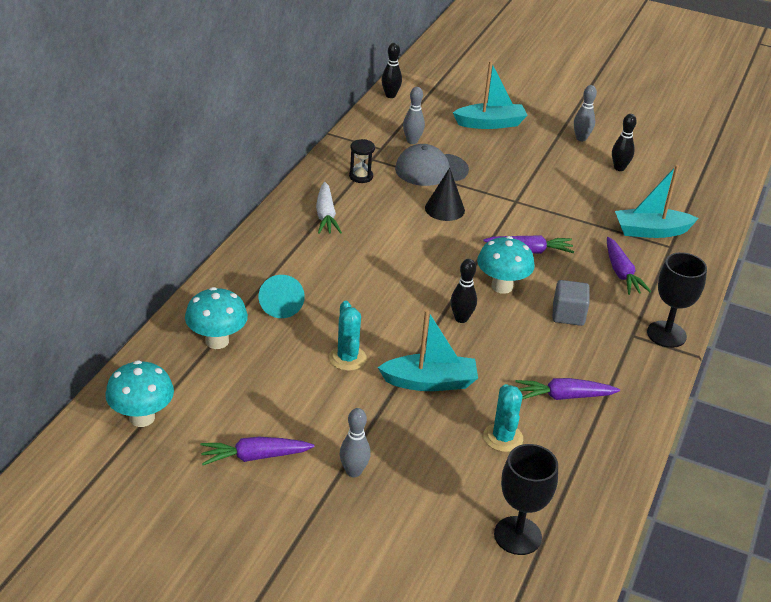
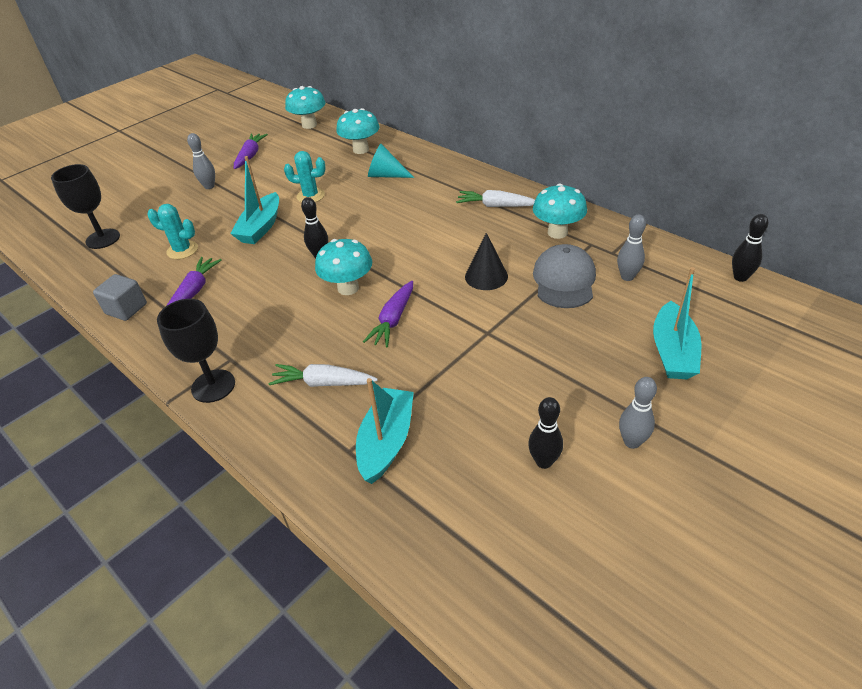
camera: 115 degrees right, 5 degrees up
black hourglass [349,139,375,183] -> turquoise mushroom [533,184,587,239]
grey cube [553,280,590,326] -> grey cube moved to [93,274,147,321]
purple carrot [607,237,651,295] -> white carrot [268,364,378,387]

